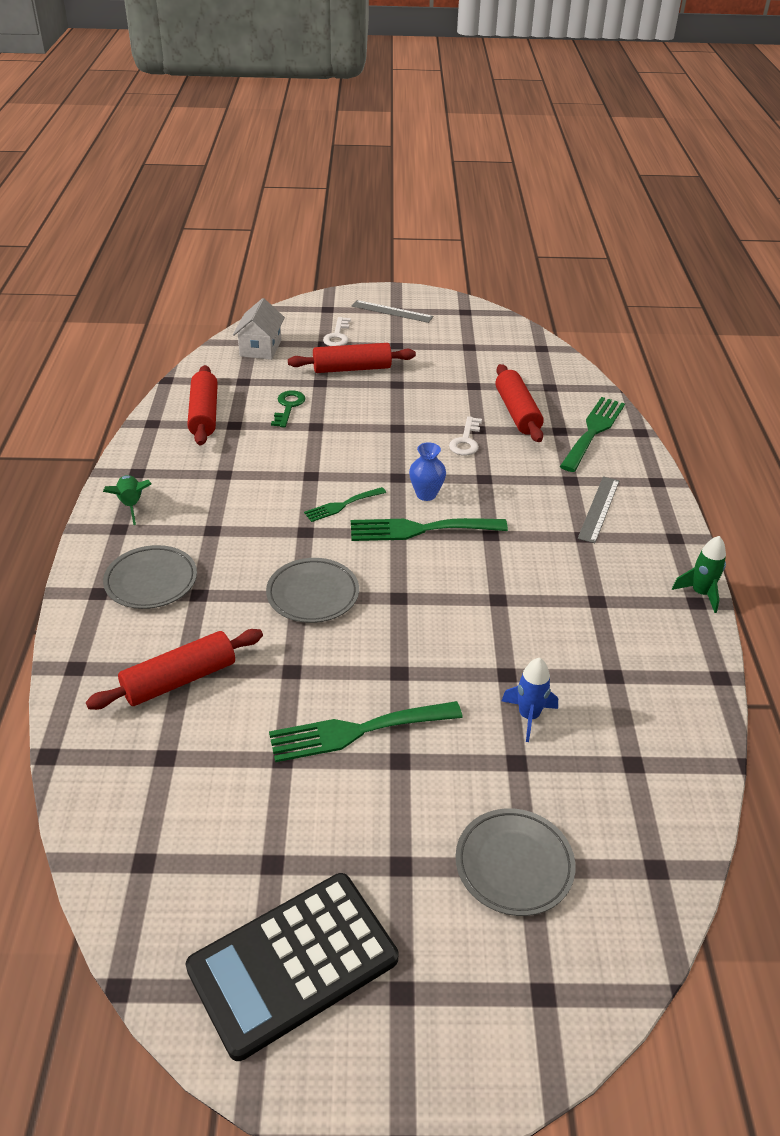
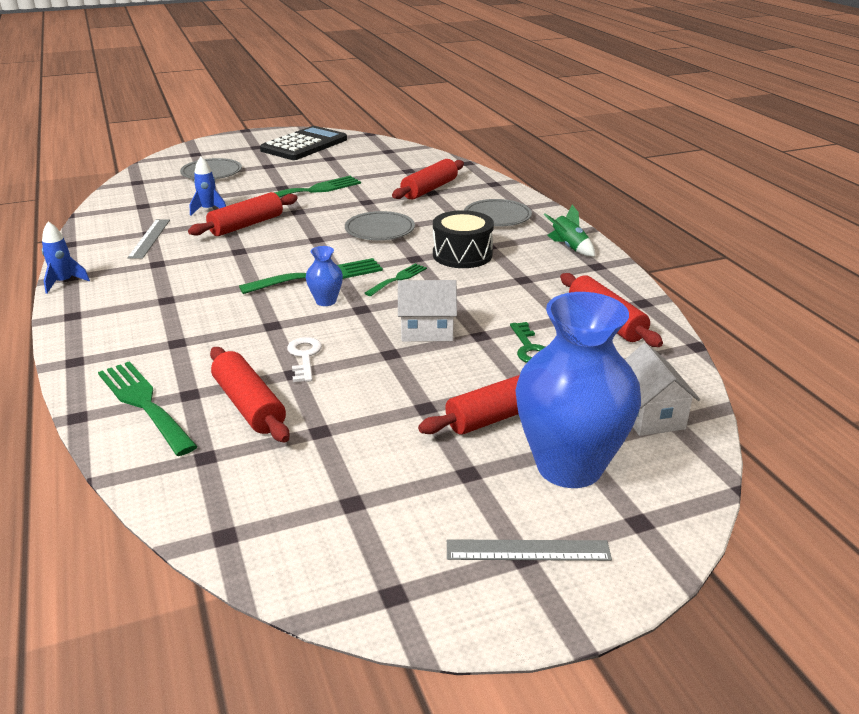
camera: 160 degrees right, 10 degrees down
white key [323,317,351,346] -> blue vase [515,292,641,488]
green fork [560,397,625,472] -> green fork turned 135 degrees clockwise [98,361,198,456]
grey ruler [578,476,619,543] -> grey ruler moved to [127,219,170,259]
green rocket [672,536,726,613] -> blue rocket [42,221,90,294]
none -> red rolling pin [188,192,298,236]
none -> white house [398,280,457,342]
none -> black drum [433,210,494,268]

